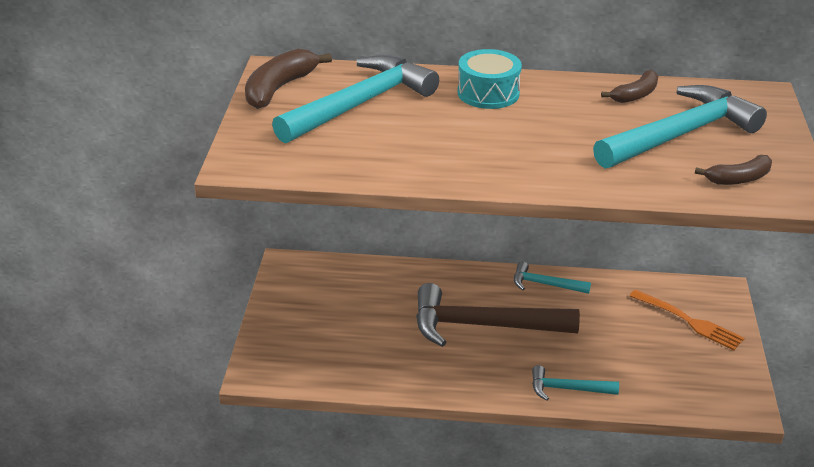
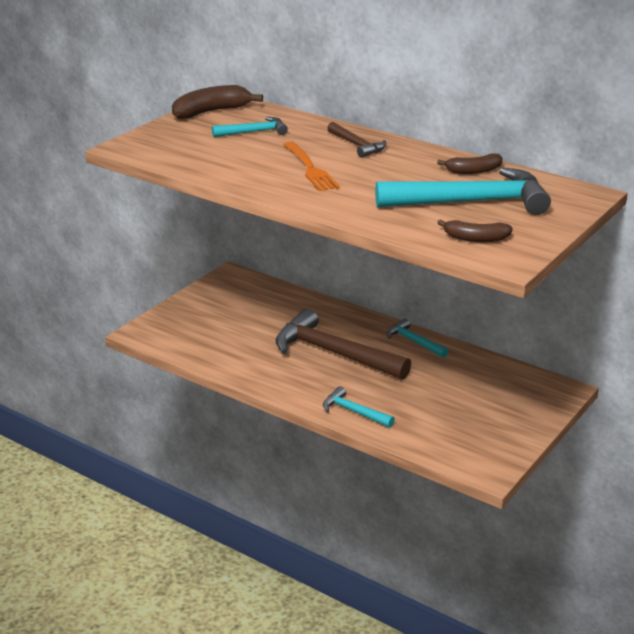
camera: 30 degrees right, 5 degrees down
turquoise hammer [272,55,439,143] -> turquoise hammer [212,117,288,137], size x0.50
turquoise drum [458,49,522,109] -> brown hammer [327,122,386,158]
orange fork [630,290,745,350] -> orange fork moved to [283,141,340,191]

